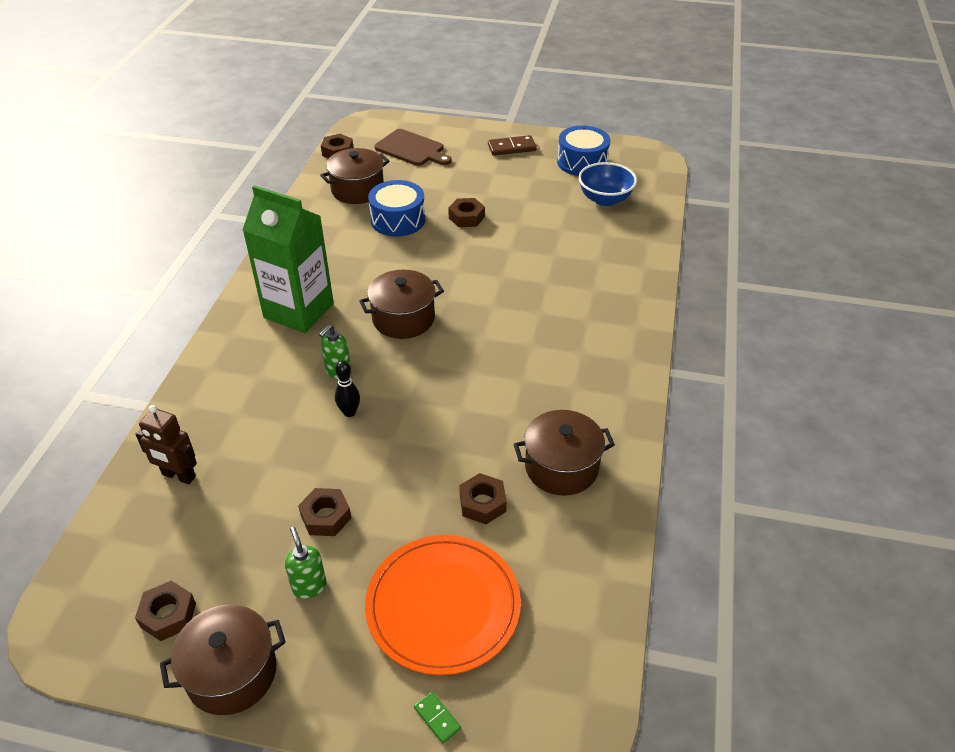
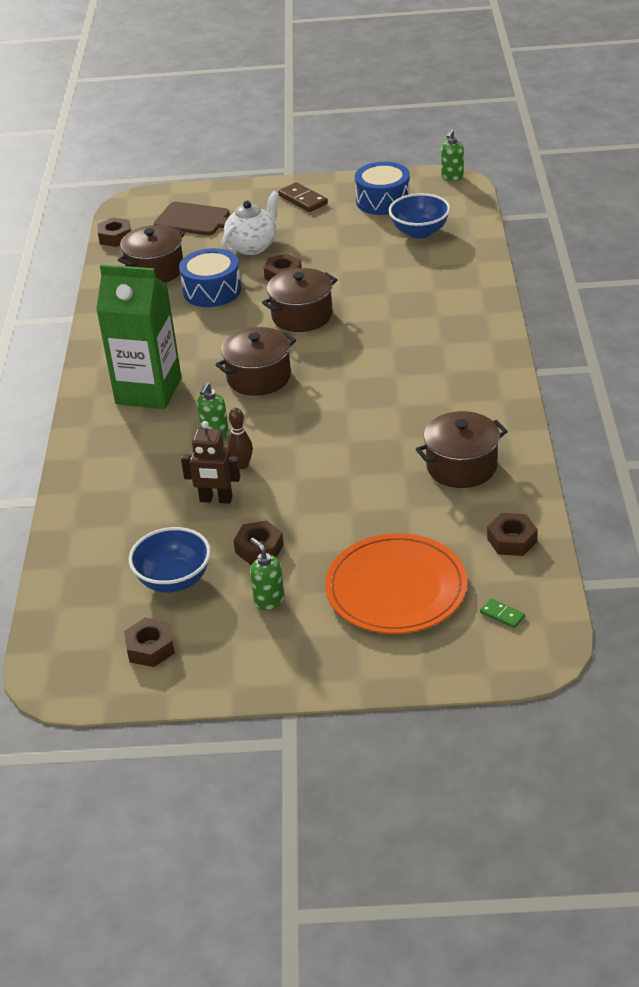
camera: 10 degrees left, 5 degrees down
brown robot [136,405,197,484] -> brown robot moved to [181,421,240,504]
brown pot [160,604,286,715] -> brown pot moved to [262,268,337,332]
black bowling pin [335,361,360,417] -> brown bowling pin [228,408,253,469]
green domino [414,692,461,743] -> green domino moved to [480,598,525,628]
brown nut [459,473,507,524] -> brown nut moved to [487,513,538,556]
brown domino [488,135,537,156] -> brown domino turned 75 degrees clockwise [278,182,328,212]
none -> blue bowl [129,527,211,592]
none -> white teapot [221,191,279,255]
none -> green soap dispenser [441,129,464,181]

